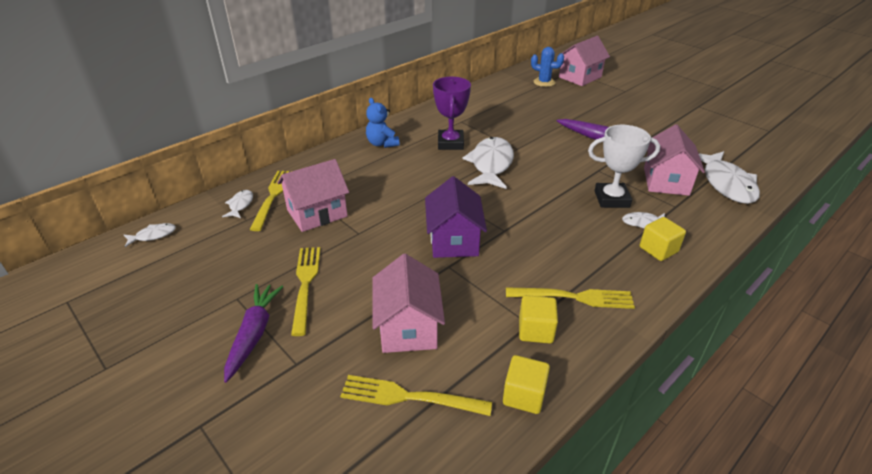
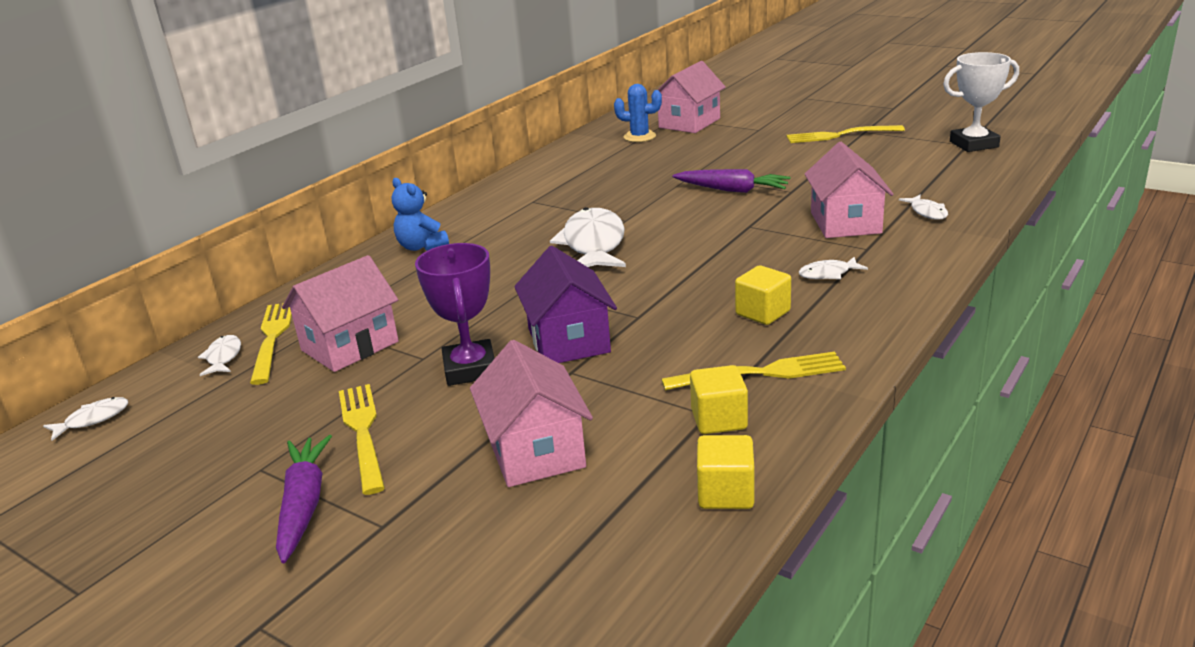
camera: 10 degrees left, 10 degrees down
yellow fork [340,375,492,416] -> yellow fork moved to [786,125,905,143]
purple trophy [433,77,471,150] -> purple trophy moved to [415,243,495,386]
white trophy [588,125,660,208] -> white trophy moved to [943,52,1019,152]
yellow cube [640,217,686,261] -> yellow cube moved to [735,265,791,325]
white fish [698,151,760,204] -> white fish [899,194,948,220], size x0.46

